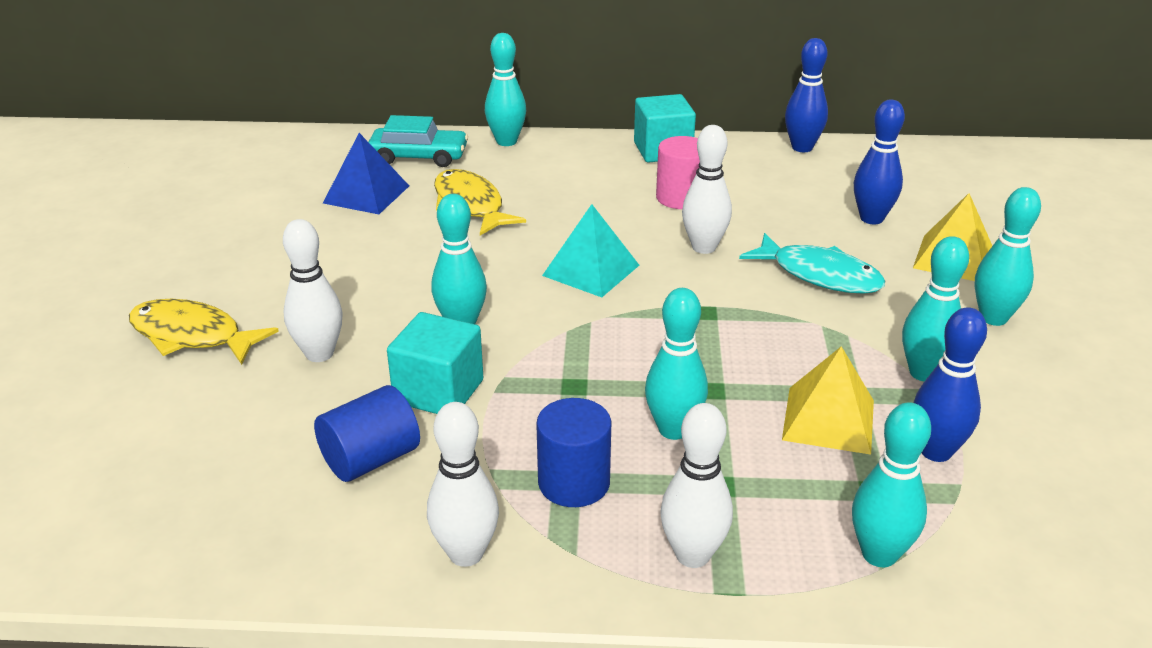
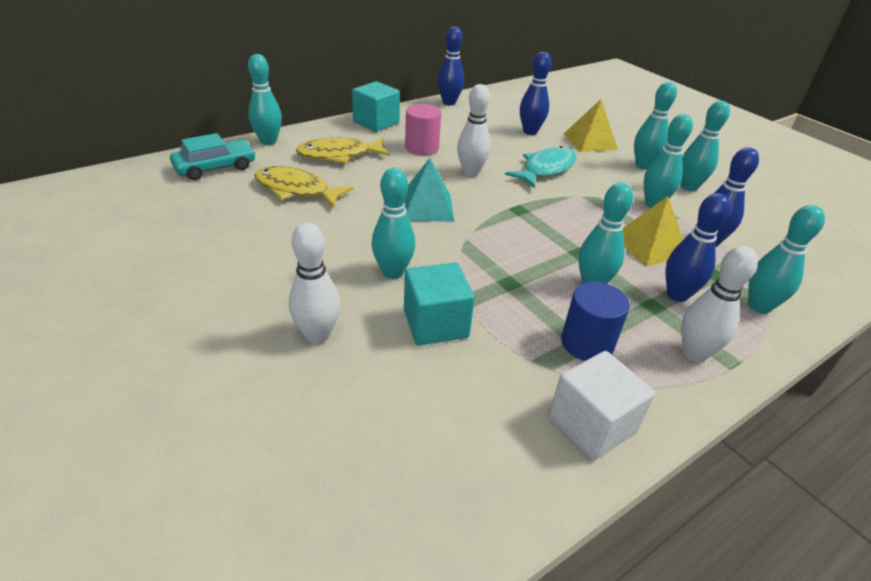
camera: 40 degrees left, 5 degrees up
yellow fish [129,299,279,365] -> yellow fish moved to [296,137,390,164]
blue cylinder [314,385,420,482] -> none
blue pyramid [323,133,409,214] -> none
white bowling pin [427,402,499,567] -> white cube [549,351,655,460]
turquoise fish [739,233,885,294] -> turquoise fish turned 45 degrees counterclockwise [505,146,577,189]
none -> blue bowling pin [666,193,731,302]
none -> turquoise bowling pin [681,100,730,191]

